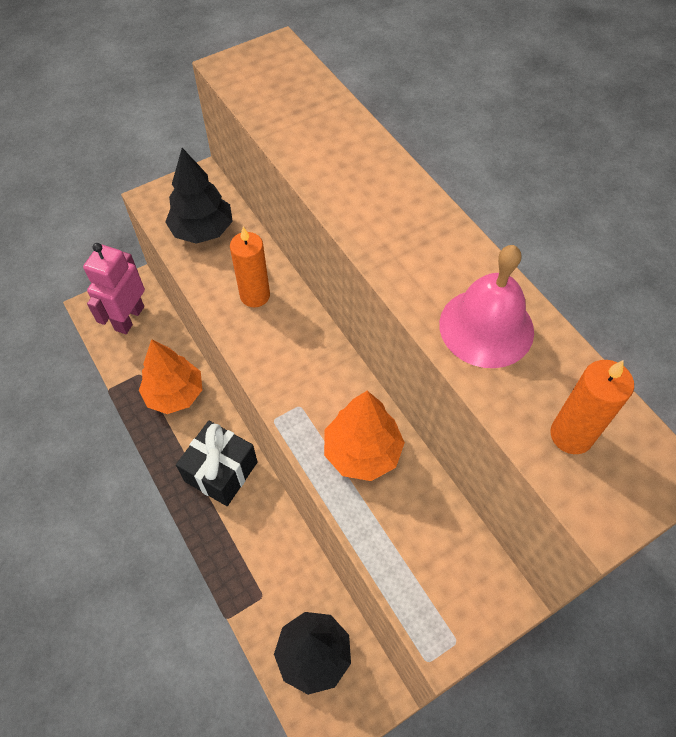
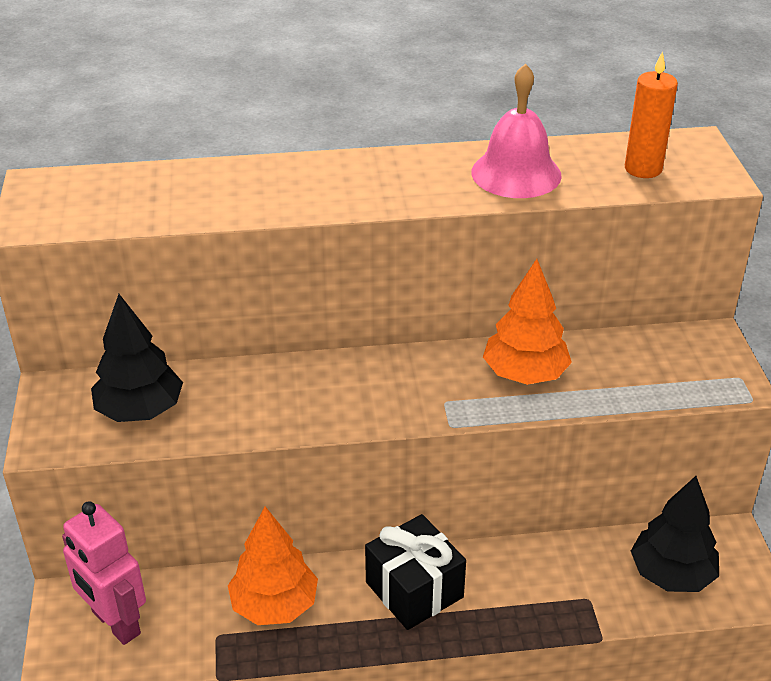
camera: 65 degrees left, 20 degrees down
orange candle [230,227,270,307] -> none

